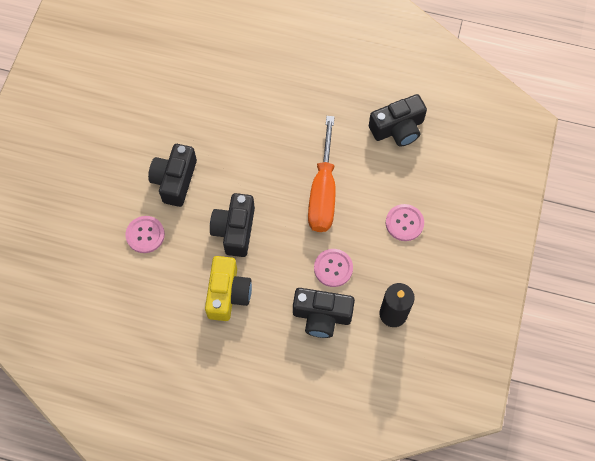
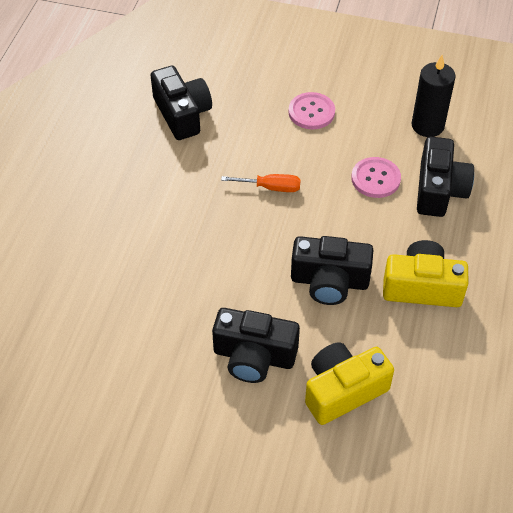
camera: 90 degrees left, 15 degrees down
pink button [125,216,165,253] -> yellow camera [305,342,394,425]
orange screwdriver [308,116,336,232] -> orange screwdriver [221,174,301,192], size x0.48

